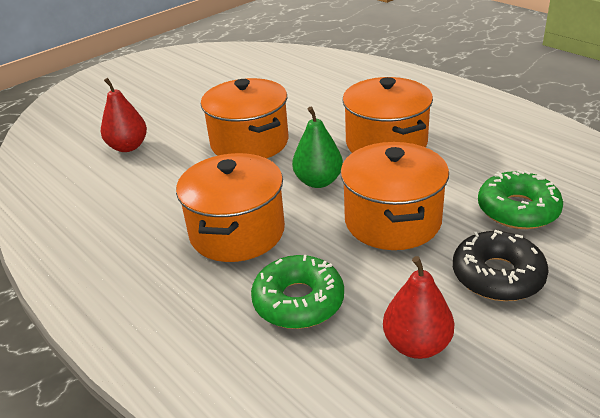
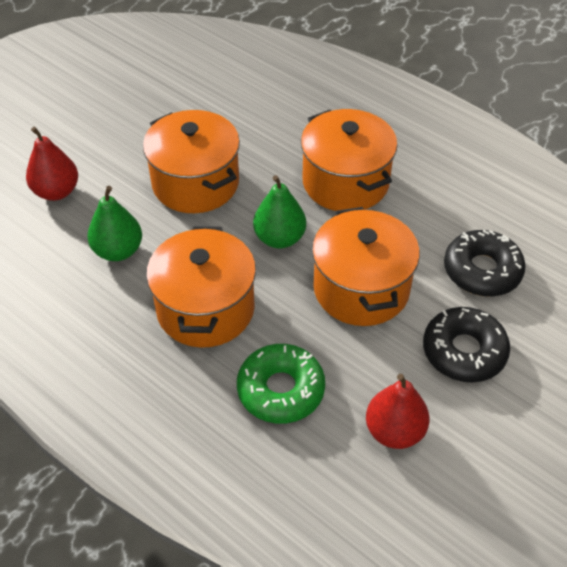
camera: 10 degrees left, 15 degrees up
green donut [478,170,563,229] -> black donut [444,230,526,297]
none -> green pear [87,186,142,261]

